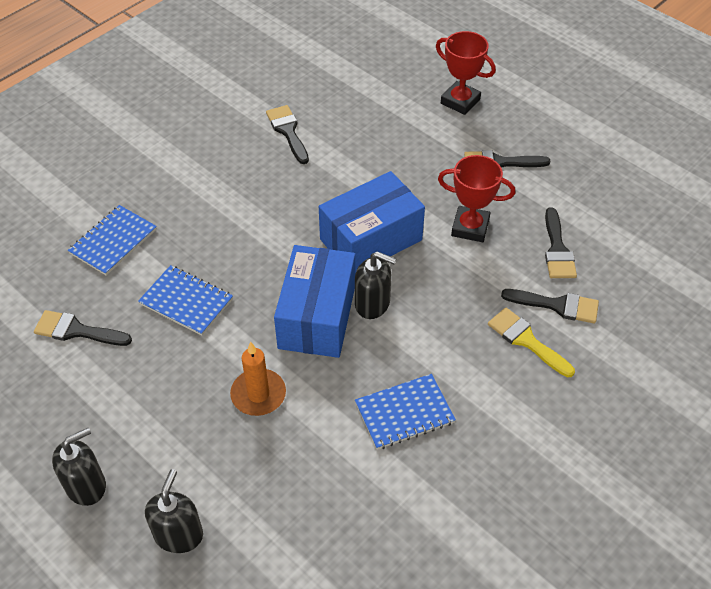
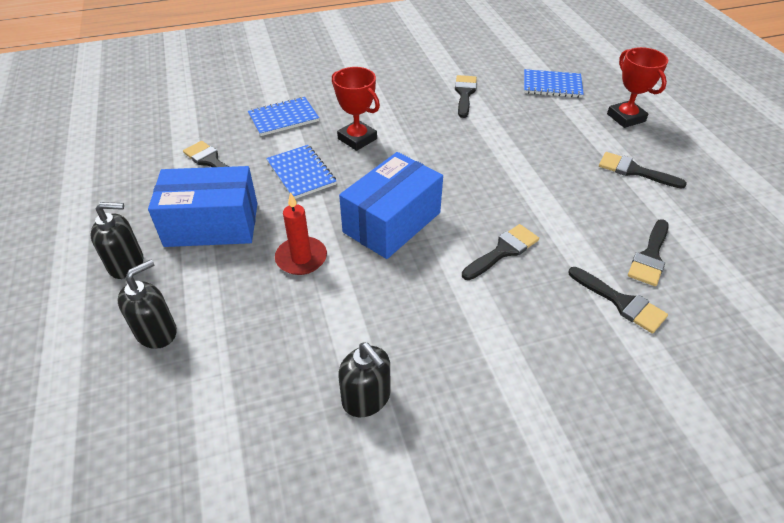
camera: 30 degrees right, 5 degrees down
orange candle [230,342,286,416] -> red candle [275,192,327,275]
blue box [319,171,425,274] -> blue box moved to [148,166,257,247]
black soap dispenser [355,251,396,319] -> black soap dispenser moved to [338,343,390,417]
blue notebook [355,374,456,450] -> blue notebook moved to [524,69,584,98]
red trophy [438,155,515,242] -> red trophy moved to [332,67,380,151]
yellow brush [488,307,575,377] -> none
none -> black brush [462,224,539,280]

